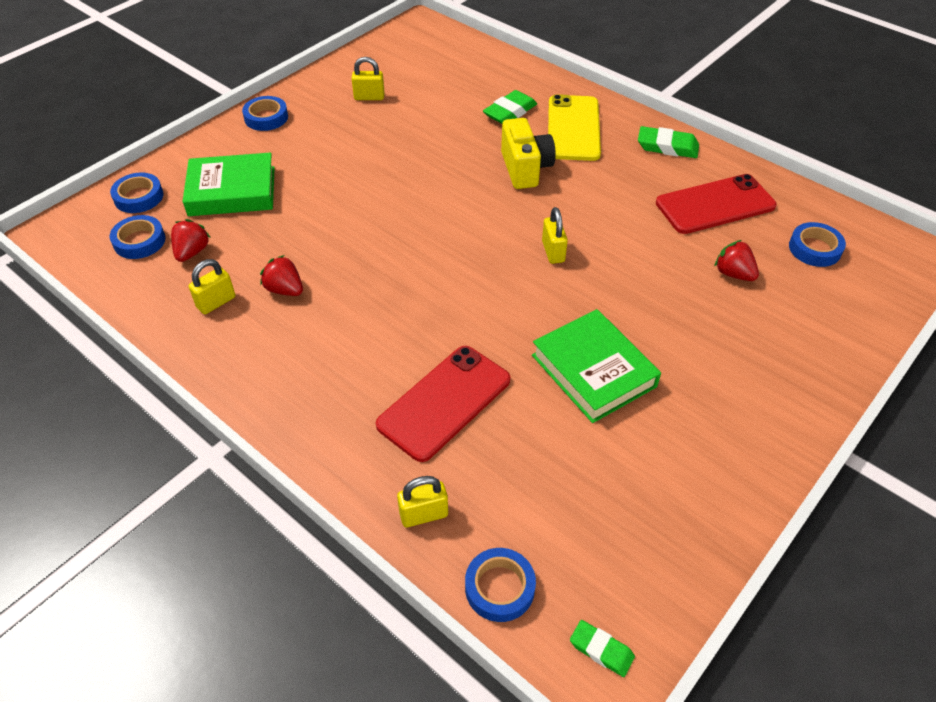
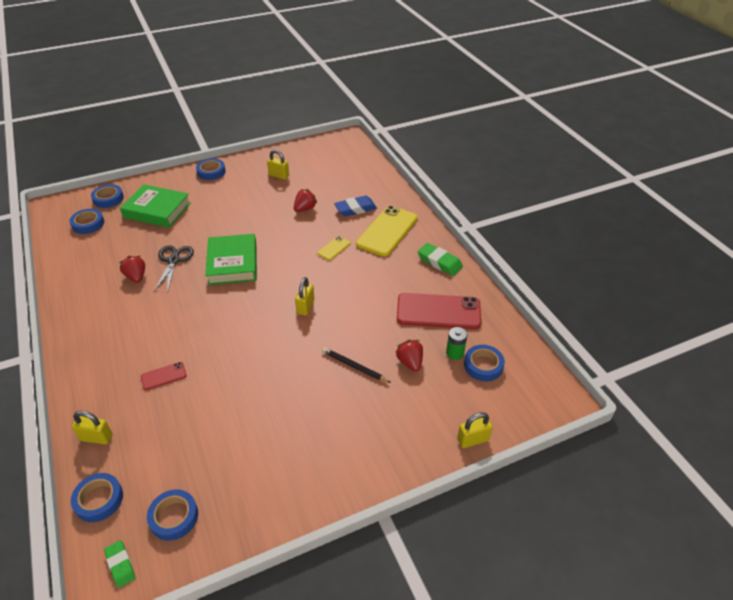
camera: 25 degrees right, 5 degrees down
red strawberry [171,219,211,262] -> red strawberry moved to [294,189,317,212]
yellow padlock [189,259,235,314] -> yellow padlock moved to [457,412,493,448]
red phone [376,346,510,462] -> red phone [141,362,187,390], size x0.46
green eraser [483,90,537,124] -> blue eraser [334,196,377,217]
yellow camera [501,118,556,189] -> yellow phone [317,236,351,260]
green book [532,309,661,423] -> green book moved to [205,234,257,285]
none -> blue tape [147,489,198,541]
none -> black scissors [154,245,194,291]
none -> black pencil [322,348,391,383]
none -> green battery [446,327,467,360]

